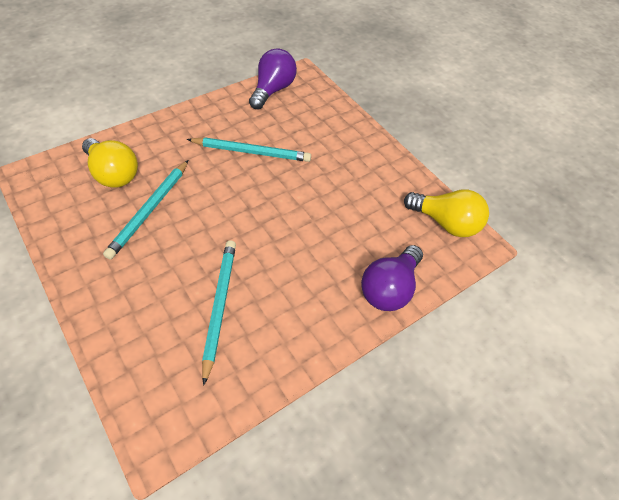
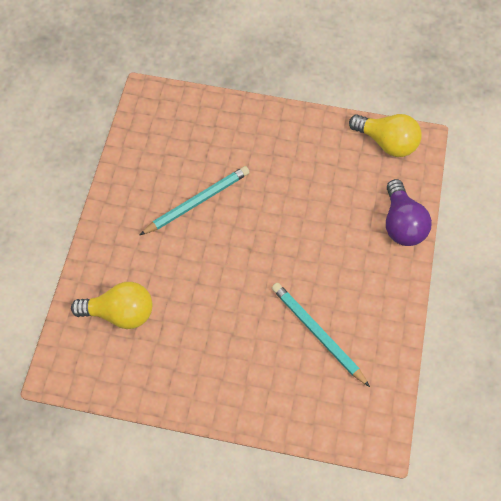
camera: 40 degrees left, 10 degrees up
turquoise pencil [103,160,188,260] -> none
purple light bulb [249,48,297,109] -> none
yellow light bulb [404,189,489,237] -> yellow light bulb turned 45 degrees clockwise [349,114,422,157]

